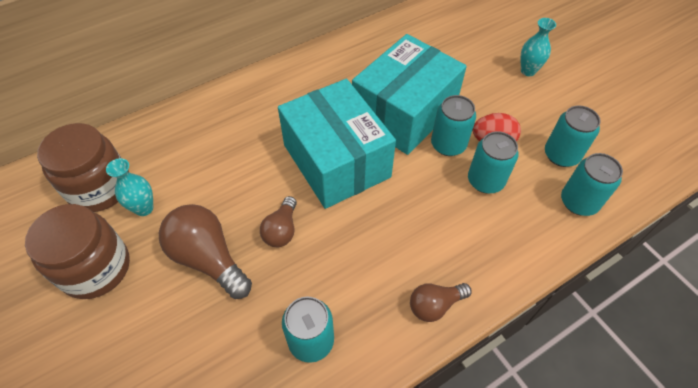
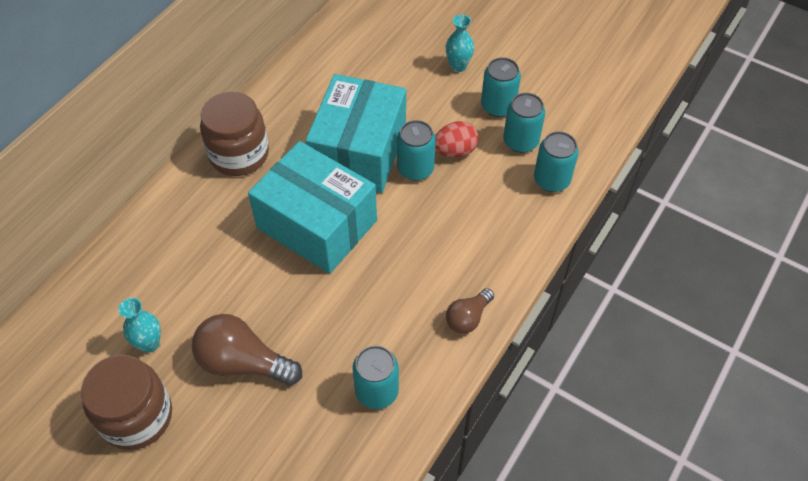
camera: 25 degrees left, 0 degrees up
brown jar [37,123,129,212] -> brown jar moved to [200,92,269,176]
brown light bulb [260,196,297,247] -> none
turquoise can [468,131,519,193] -> turquoise can moved to [481,57,521,117]

